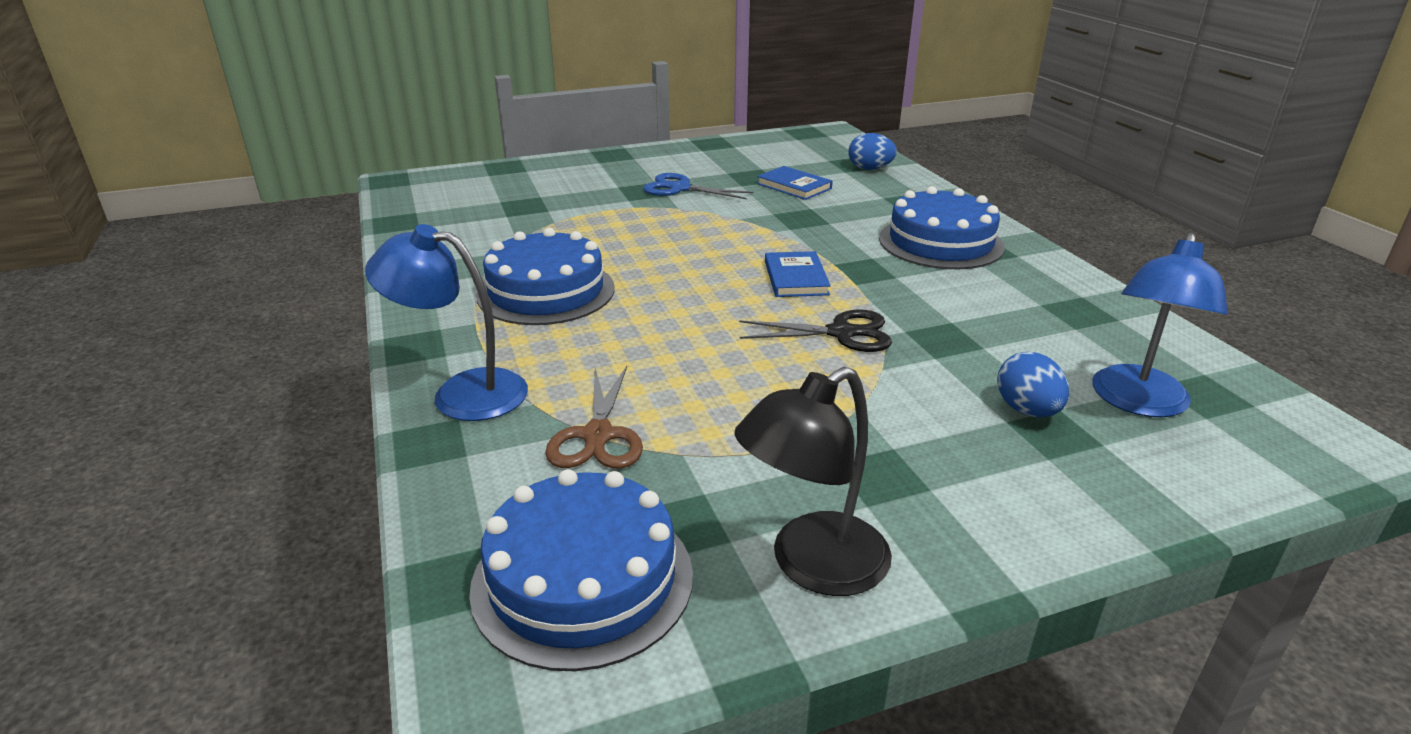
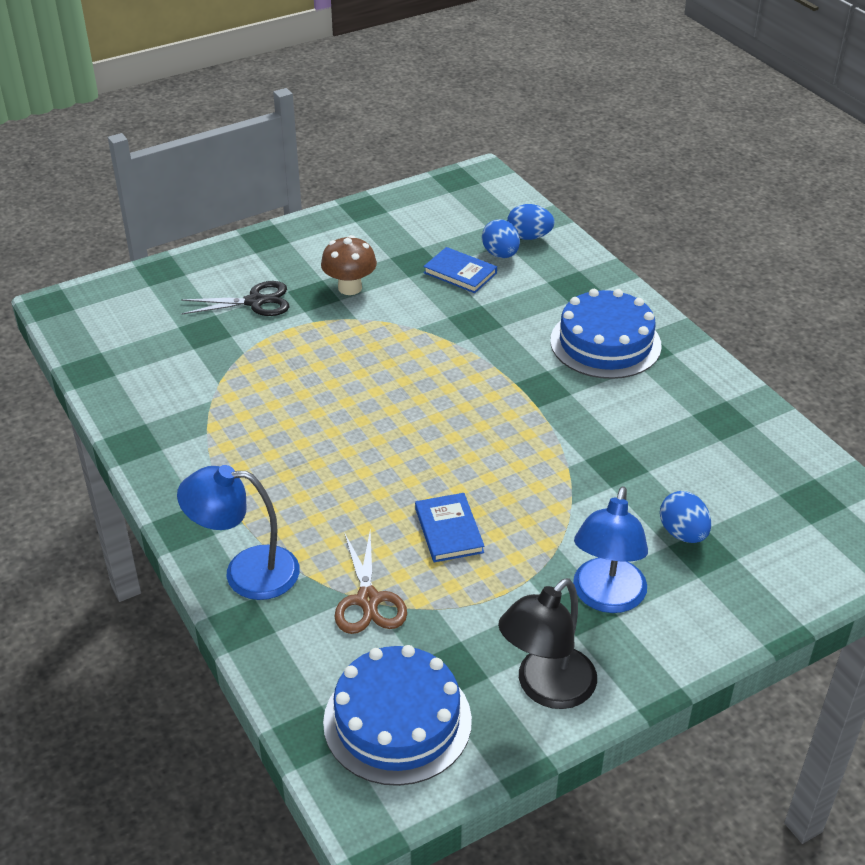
camera: 10 degrees left, 10 degrees up
blue cake [476,228,615,325] -> none
blue scissors [643,173,753,199] -> brown mushroom [321,235,377,295]
black scissors [739,309,892,352] -> black scissors moved to [181,281,289,316]
blue book [765,251,831,297] -> blue book moved to [415,493,484,562]
blue lamp [1092,233,1228,417] -> blue lamp moved to [573,486,648,613]
none -> blue egg [482,219,520,258]

